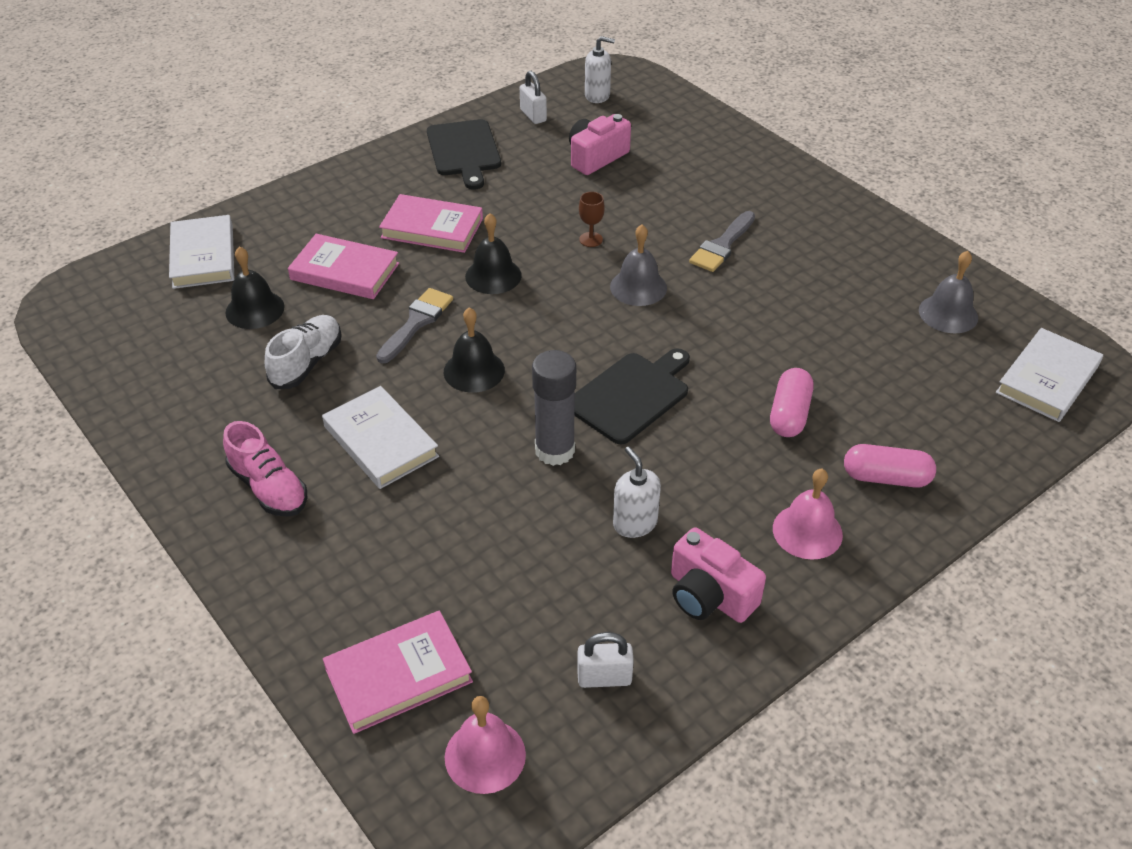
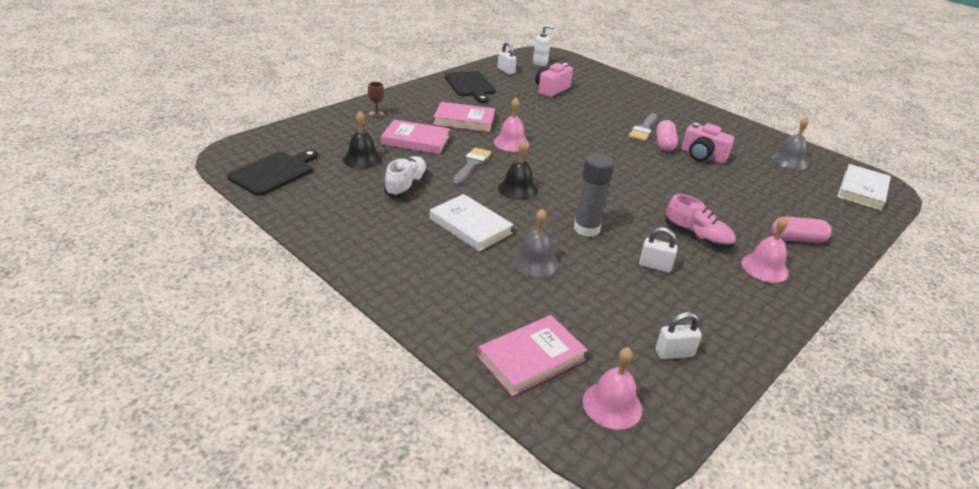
camera: 10 degrees left, 10 degrees down
white book [169,215,234,289] -> none
pink shoe [223,421,307,517] -> pink shoe moved to [666,194,736,248]
black bell [465,213,522,294] -> pink bell [494,98,529,152]
black cutting board [574,348,690,444] -> black cutting board moved to [227,150,318,196]
brown goblet [579,192,605,247] -> brown goblet moved to [368,82,384,118]
grey bell [610,225,667,306] -> grey bell moved to [512,209,558,277]
white soap dispenser [613,446,661,538] -> white padlock [639,227,678,273]
pink camera [671,527,766,623] -> pink camera moved to [682,123,734,163]
pink capsule [770,368,813,437] -> pink capsule moved to [656,120,678,152]

